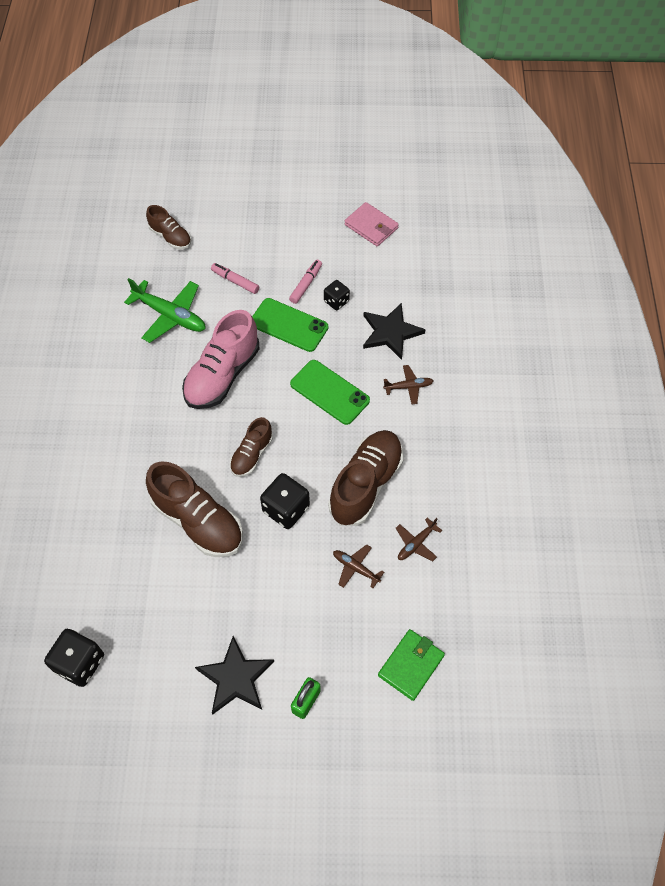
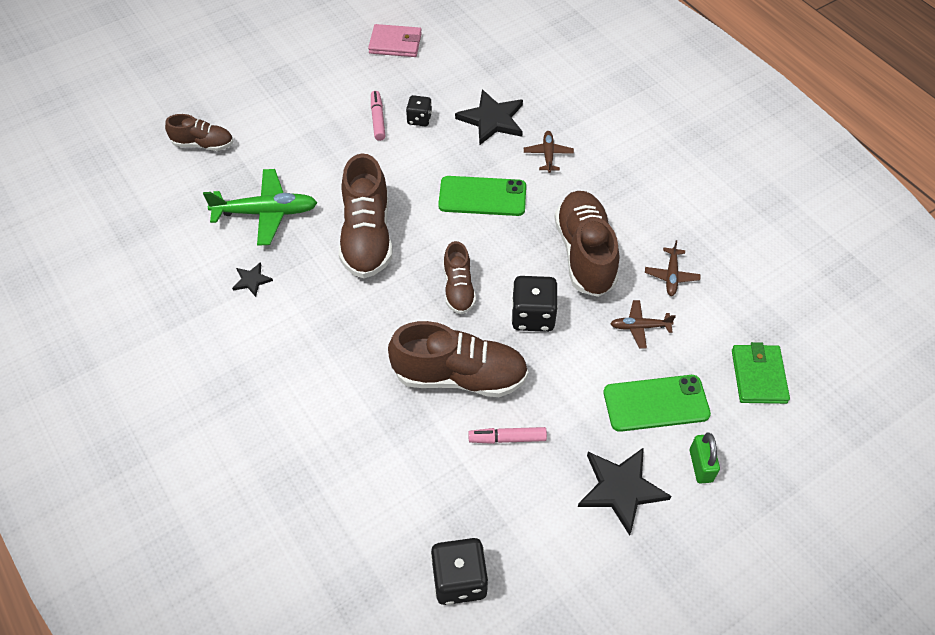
camera: 35 degrees left, 5 degrees down
pink shoe [182,310,259,409] -> brown shoe [339,153,392,278]
pink marker [211,263,259,294] -> pink marker moved to [468,427,547,444]
green phone [252,298,328,352] -> green phone moved to [604,375,711,432]
brown plane [383,365,433,404] -> brown plane turned 45 degrees counterclockwise [524,131,574,173]
none -> black star [232,262,273,297]

